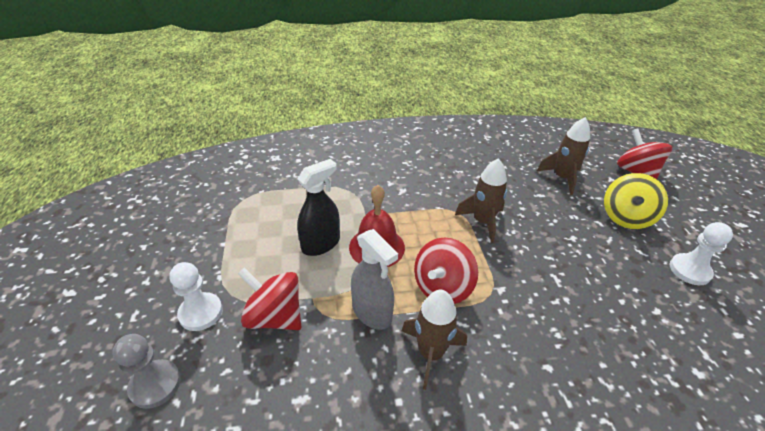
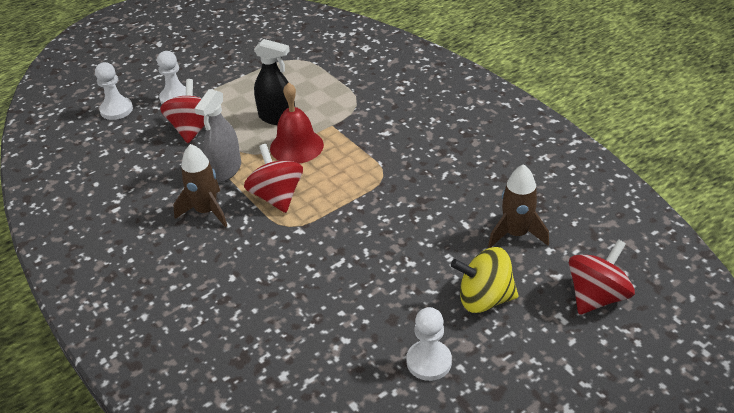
camera: 65 degrees right, 0 degrees up
grey pawn [113,334,181,409] -> white pawn [95,62,133,120]
red spinning top [414,237,478,304] -> red spinning top turned 60 degrees clockwise [244,144,303,213]
brown rocket [455,158,507,243] -> none

